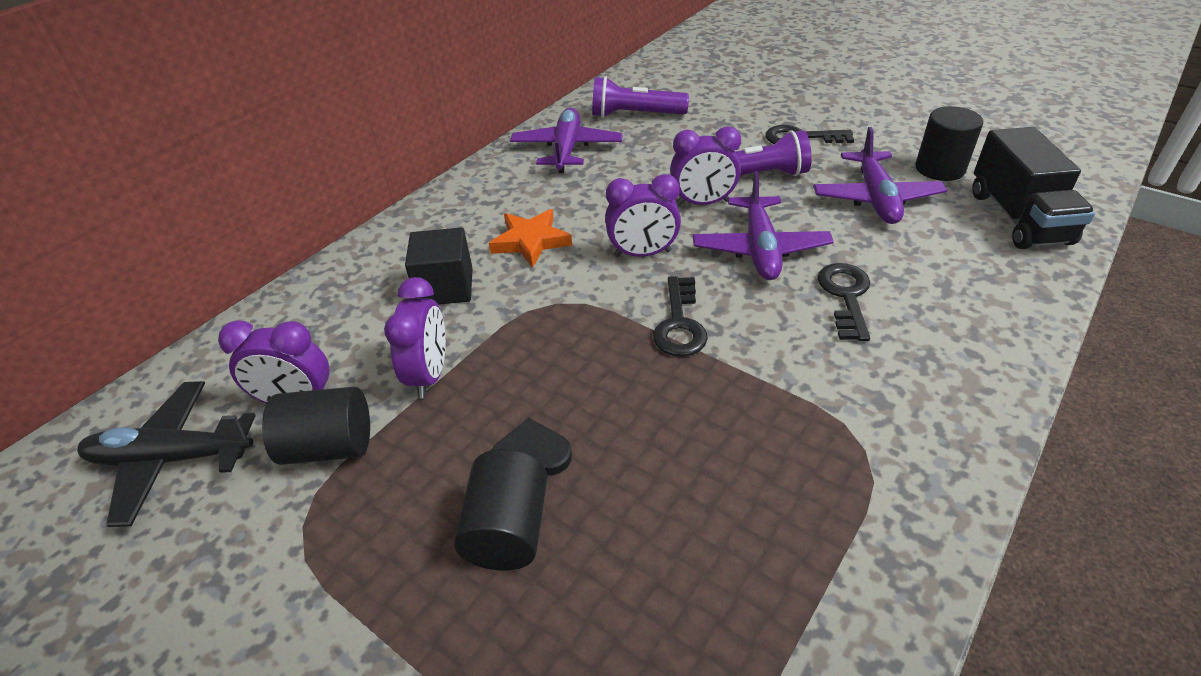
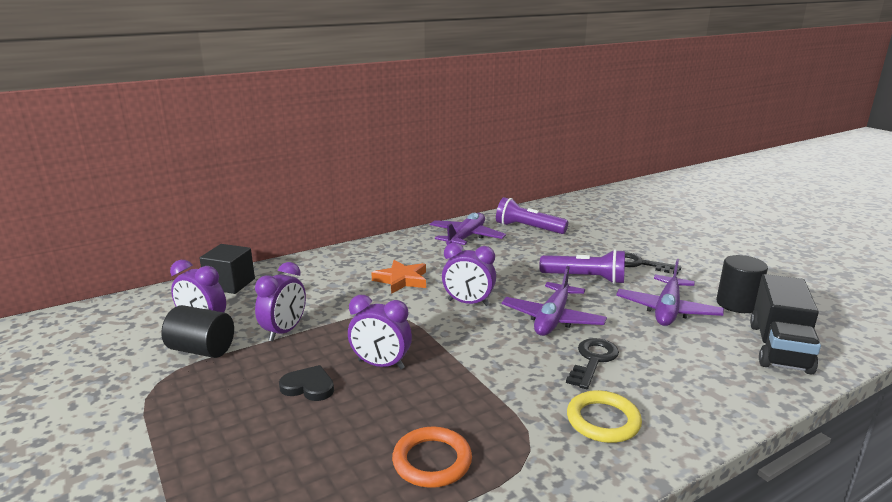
camera: 20 degrees right, 20 degrees down
black plane [77,381,256,527] -> none
black cube [405,227,473,305] -> black cube moved to [200,244,255,294]
black cylinder [454,449,548,571] -> none
black key [653,276,708,357] -> none
purple clock [670,126,741,206] -> purple clock moved to [348,295,412,369]
none -> orange ring [392,427,472,488]
none -> yellow ring [567,390,642,443]

